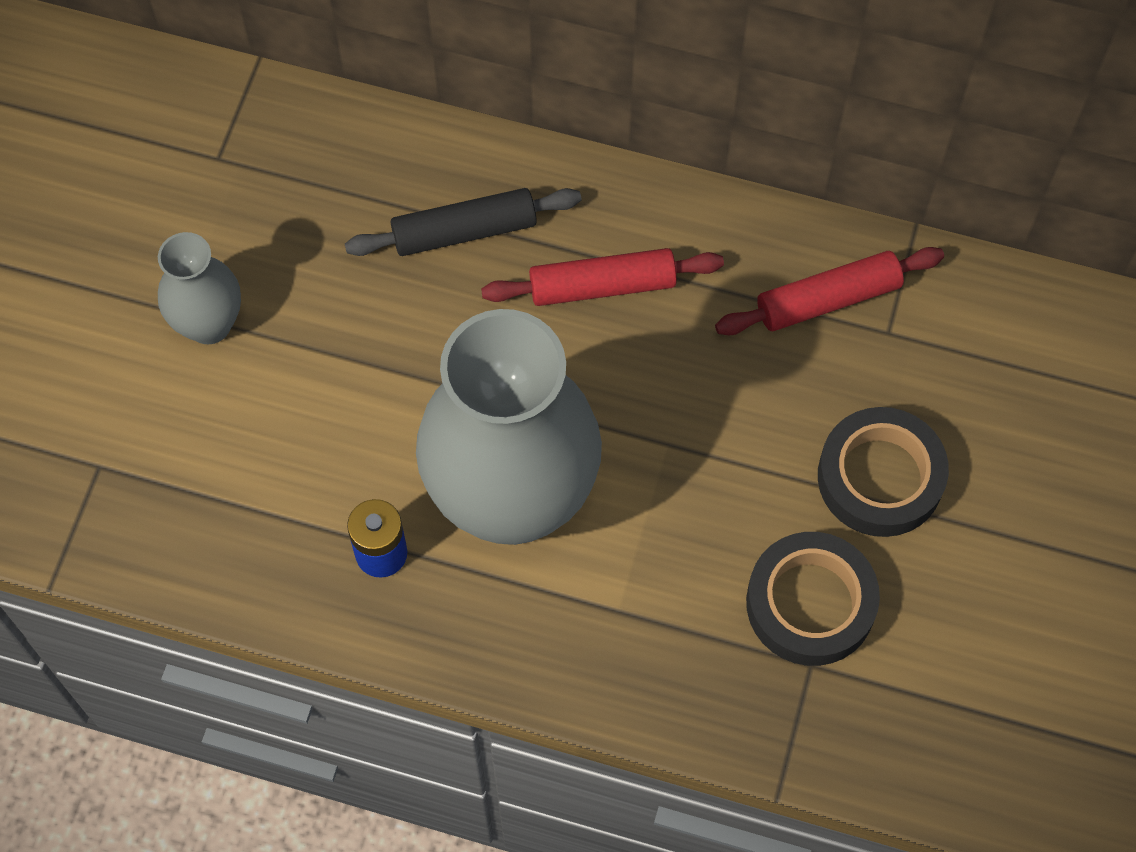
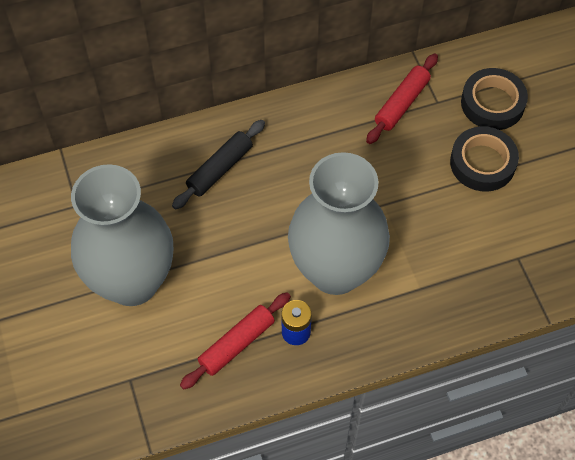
camera: 35 degrees left, 5 degrees down
grey vase [158,232,241,344] -> grey vase [71,164,173,306], size x2.10
red rolling pin [481,248,724,306] -> red rolling pin moved to [180,292,291,390]
black tape [746,532,880,666] -> black tape moved to [461,68,528,130]

